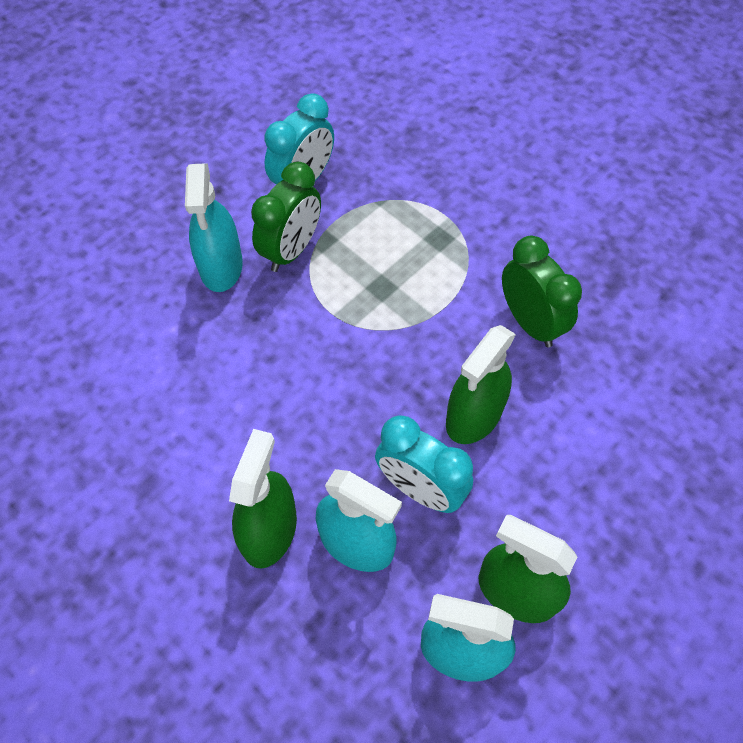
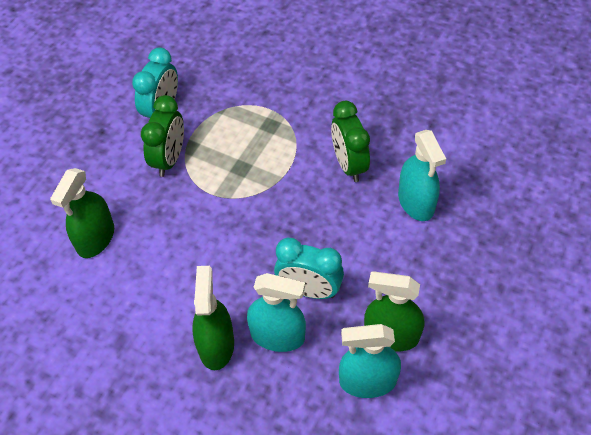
camera: 15 degrees left, 5 degrees down
turquoise spray bottle [185,163,243,292] -> turquoise spray bottle moved to [398,130,446,221]
green spray bottle [446,325,516,444] -> green spray bottle moved to [50,168,114,258]
green clock [502,236,582,347] -> green clock turned 150 degrees counterclockwise [331,101,370,182]

